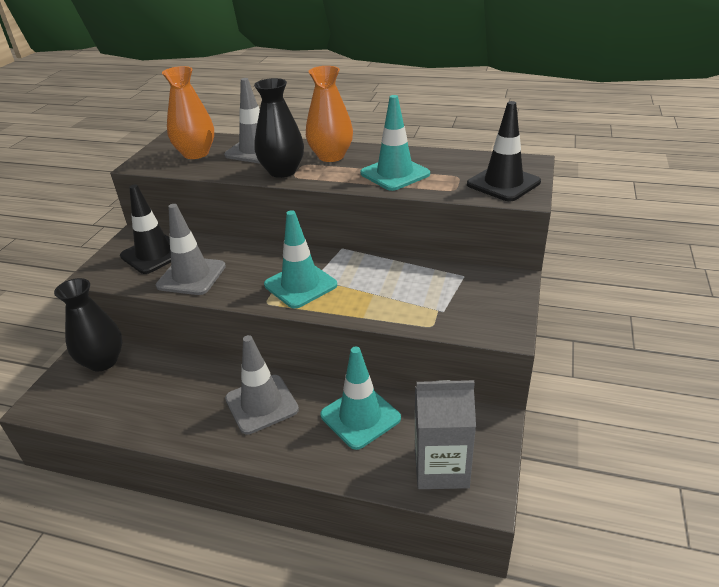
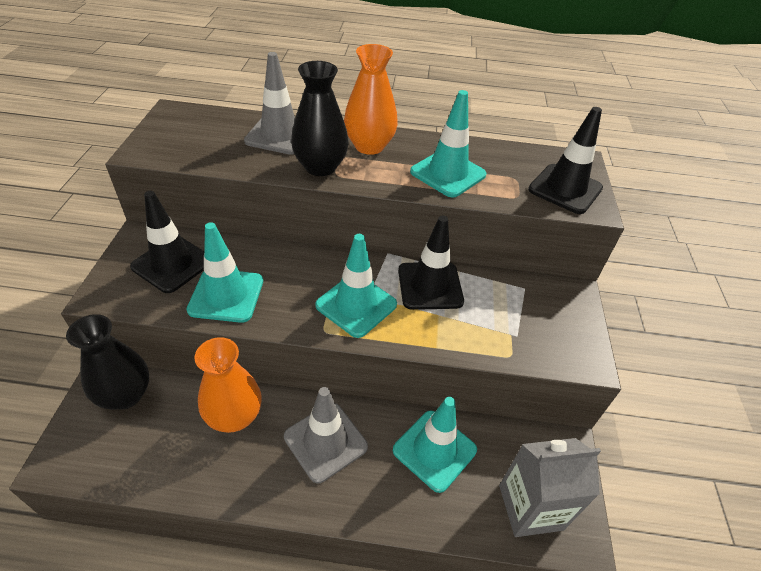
camera: 15 degrees left, 10 degrees up
grey traffic cone [156,204,226,295] -> turquoise traffic cone [186,222,263,323]
orange vase [162,66,214,159] -> orange vase moved to [194,337,262,433]
none -> black traffic cone [398,216,464,310]

